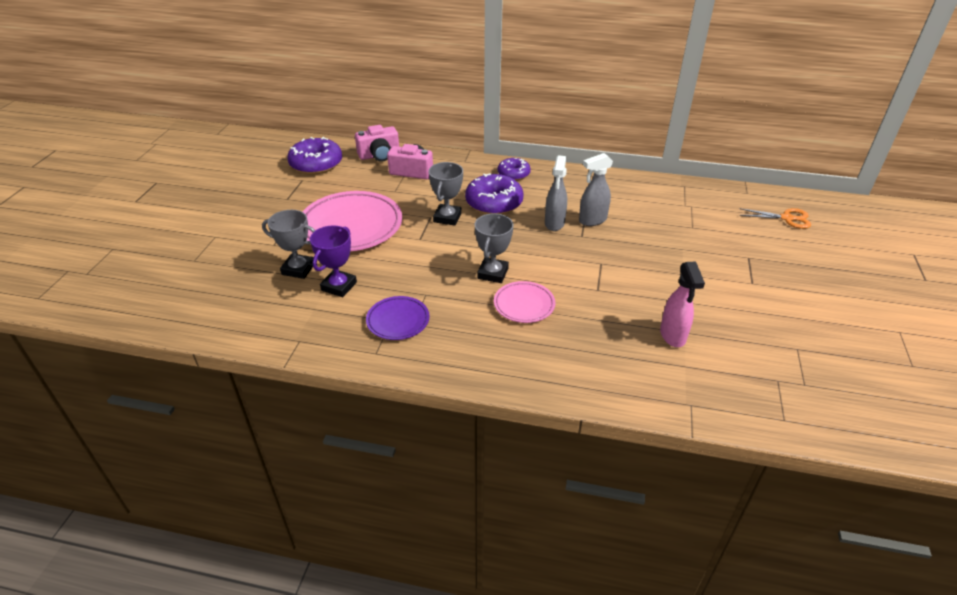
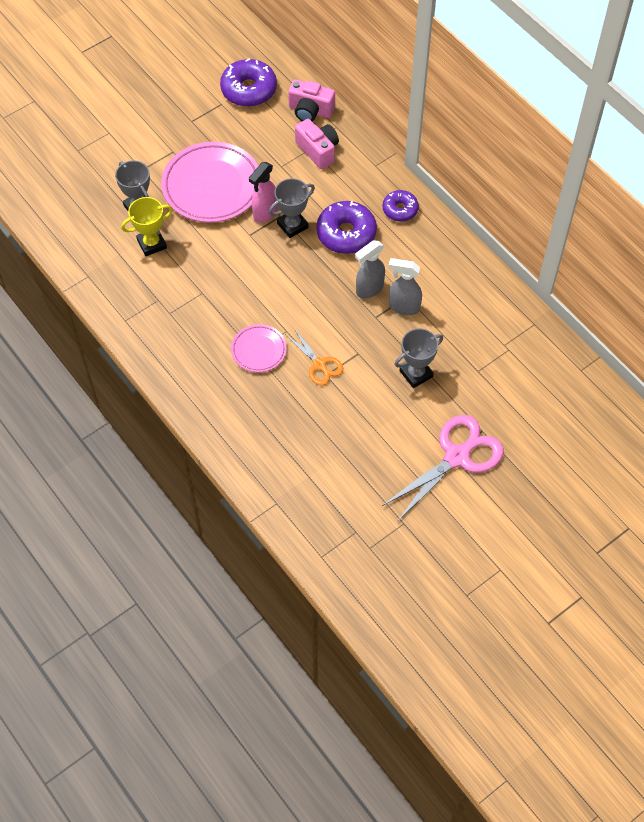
camera: 40 degrees right, 20 degrees up
purple trophy [310,225,357,297] -> yellow trophy [121,197,173,256]
purple plate [366,296,430,340] -> none
grey trophy [475,213,514,283] -> grey trophy moved to [395,328,443,388]
pink spray bottle [660,261,705,347] -> pink spray bottle moved to [249,162,277,223]
orange scissors [739,208,811,229] -> orange scissors moved to [285,328,343,386]
none -> pink scissors [382,415,504,522]

